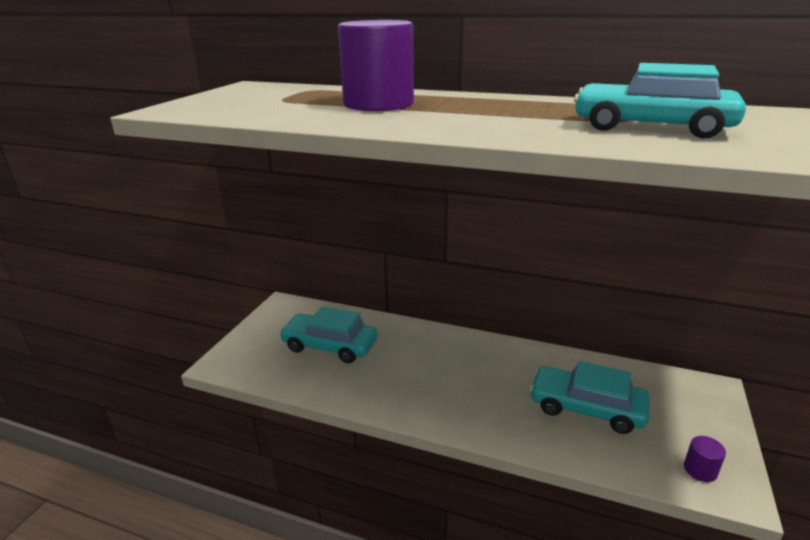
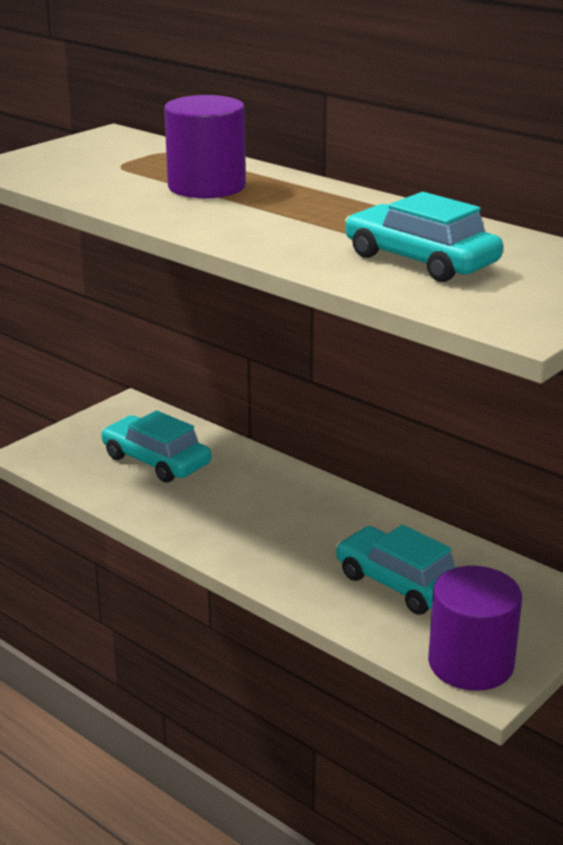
camera: 20 degrees right, 0 degrees up
purple cylinder [684,436,726,482] -> purple cylinder [428,566,522,691], size x2.37

